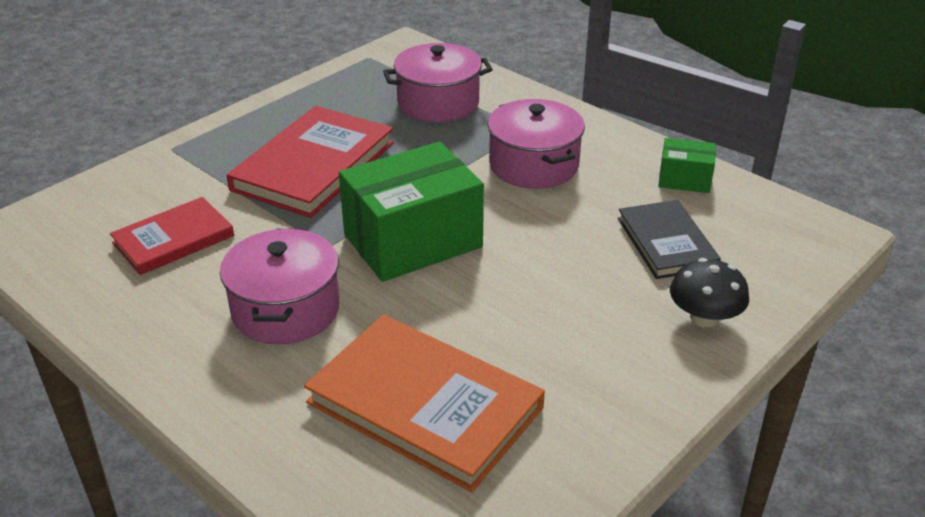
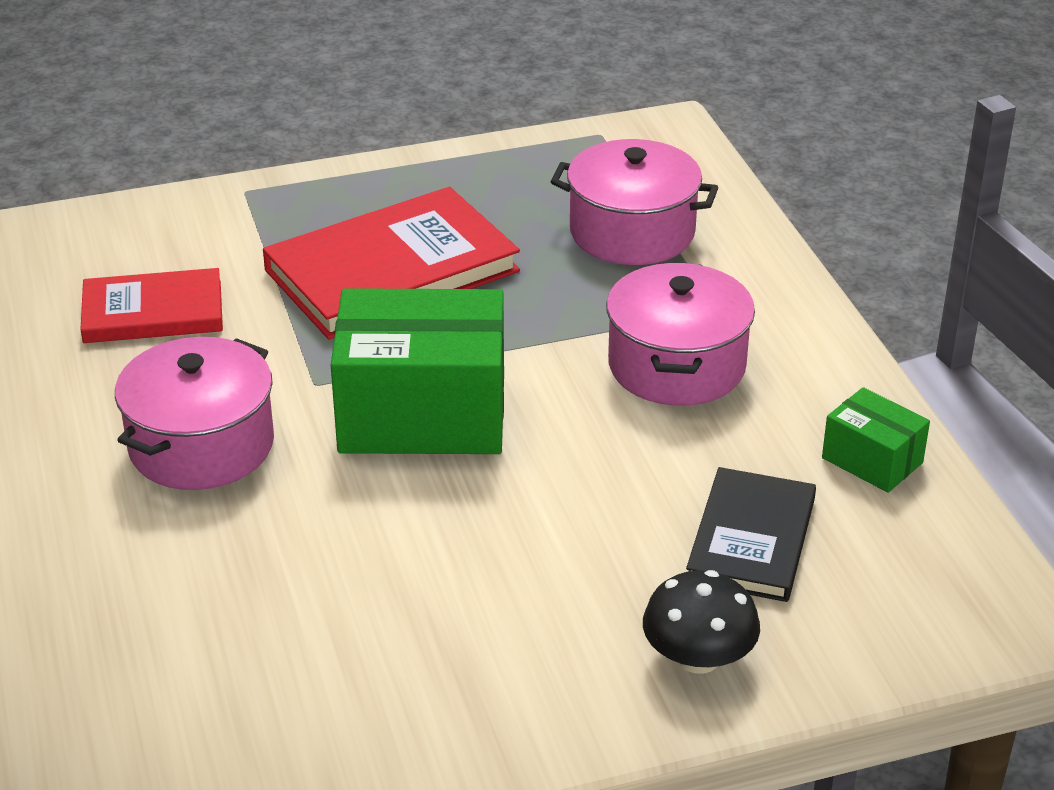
camera: 30 degrees right, 0 degrees up
orange book [304,315,545,492] -> none

